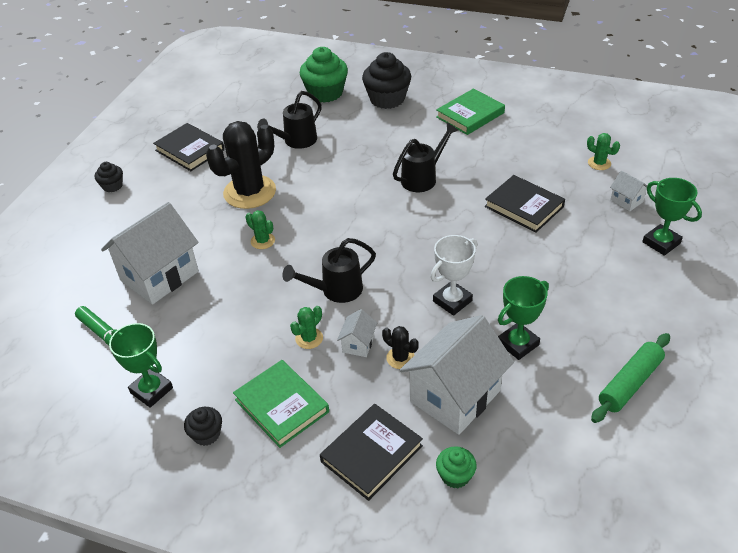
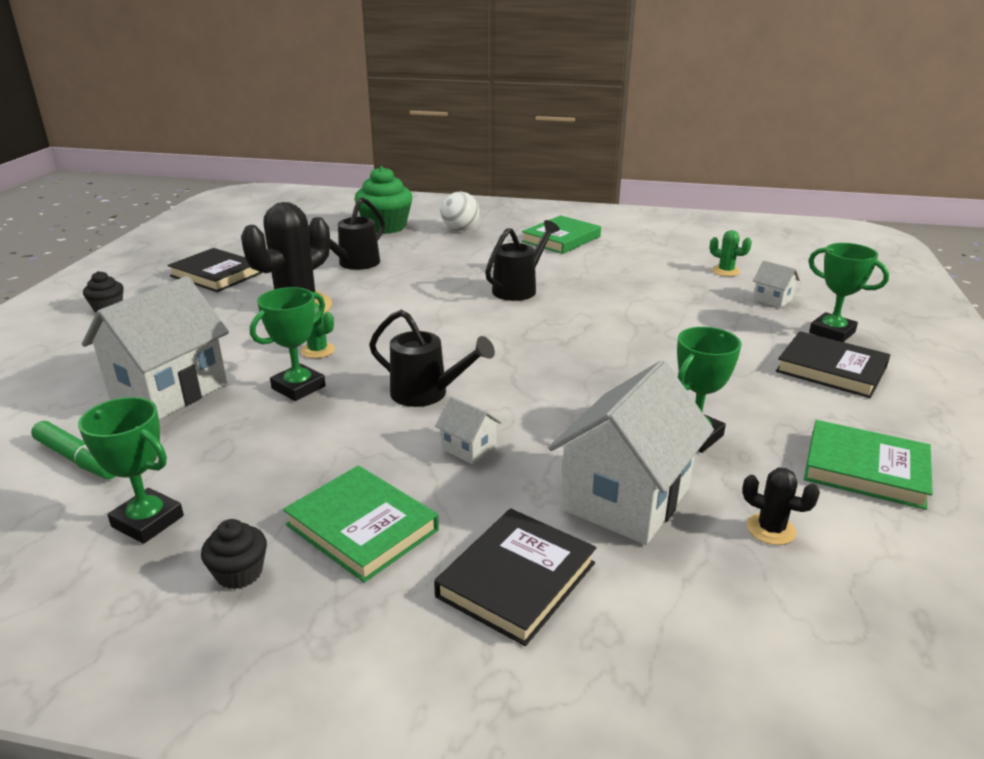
camera: 10 degrees left, 15 degrees down
black watering can [282,238,376,303] -> black watering can turned 120 degrees counterclockwise [369,310,495,407]
green cactus [290,306,323,349] -> none
white house [337,309,377,357] -> white house turned 60 degrees counterclockwise [435,396,502,464]
black cupcake [362,52,411,109] -> white ball [441,192,479,231]
black cactus [382,326,419,369] -> black cactus moved to [742,468,820,545]
white trophy [431,235,477,316] -> none
green cupcake [436,446,477,488] -> none
black book [485,175,565,232] -> black book moved to [776,331,890,398]
green rolling pin [591,333,670,423] -> green book [804,420,933,510]
none -> green trophy [250,287,326,401]

